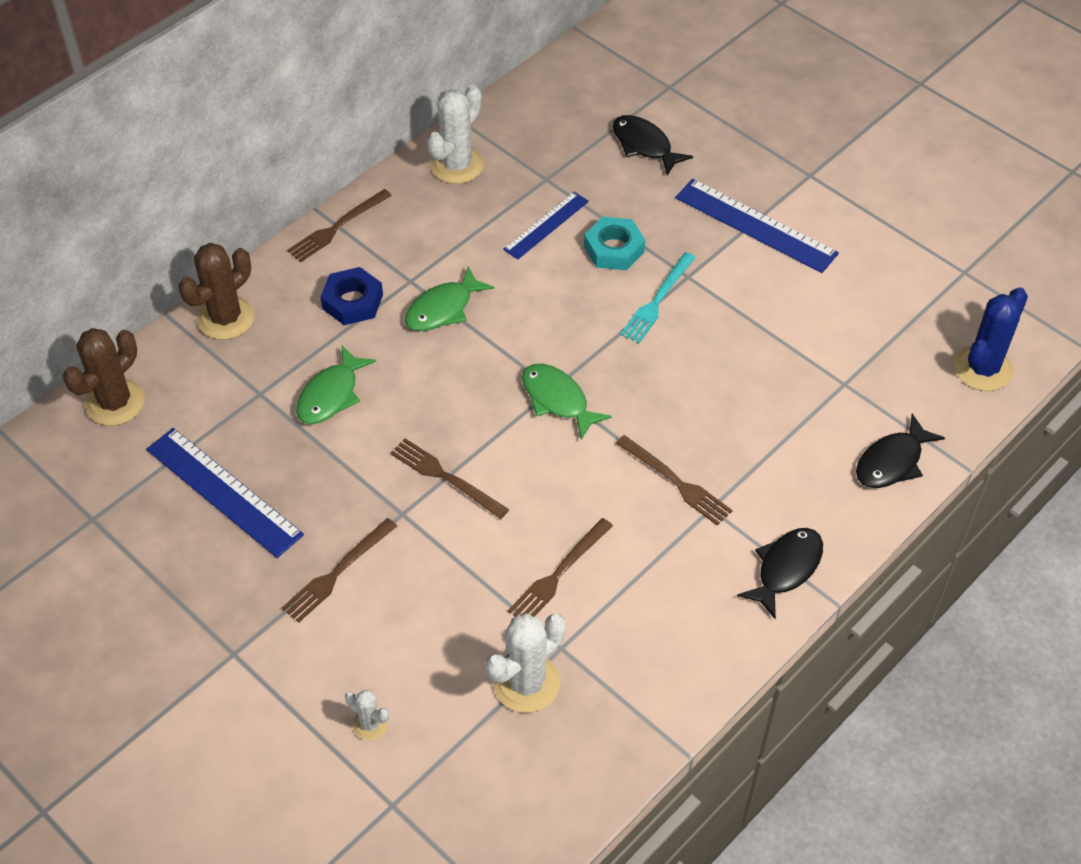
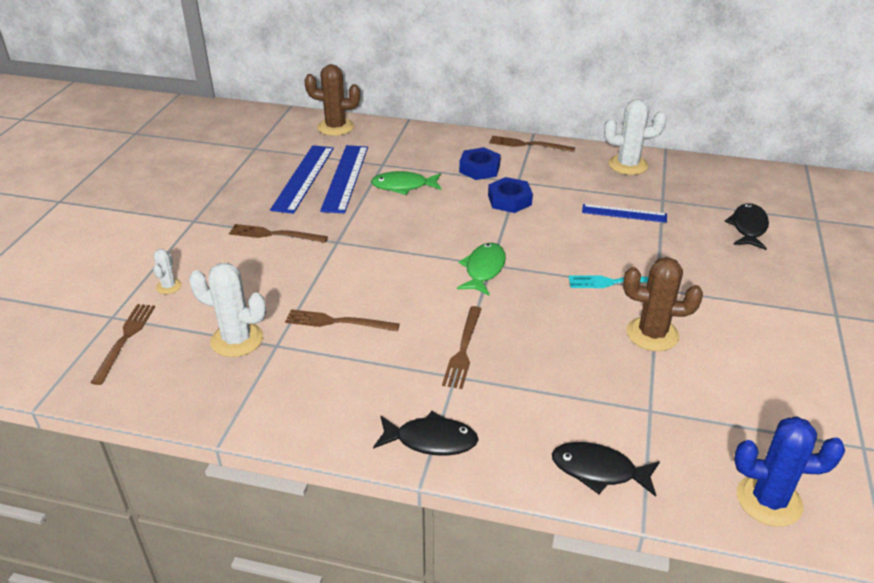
camera: 60 degrees right, 15 degrees down
brown cactus [178,243,254,340] -> brown cactus moved to [623,257,703,351]
brown fork [391,438,509,519] -> brown fork moved to [90,304,155,385]
green fish [405,266,494,331] -> blue nut [488,177,533,213]
turquoise nut [584,217,645,270] -> none
blue ruler [675,179,839,273] -> blue ruler moved to [320,145,368,213]

